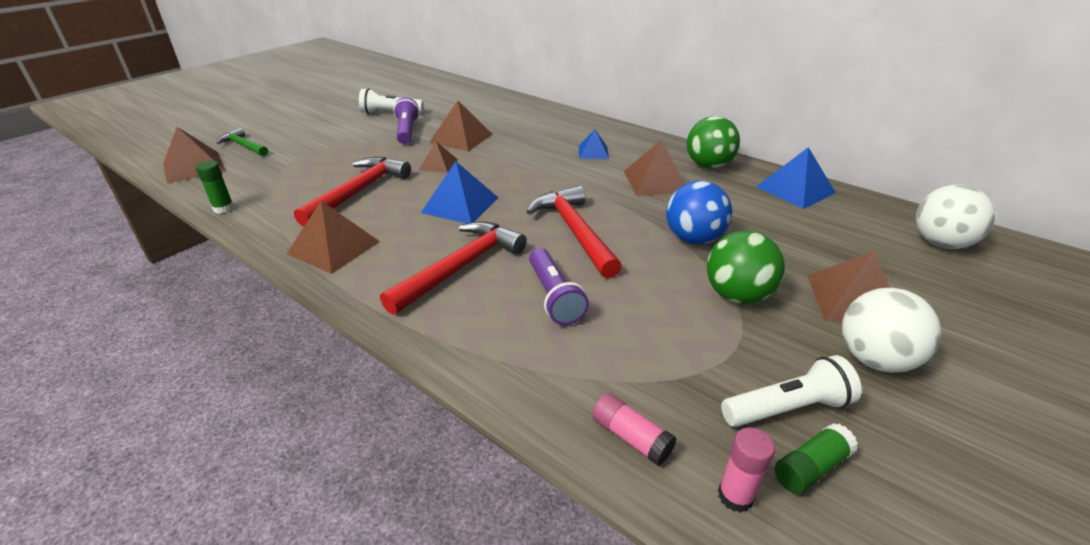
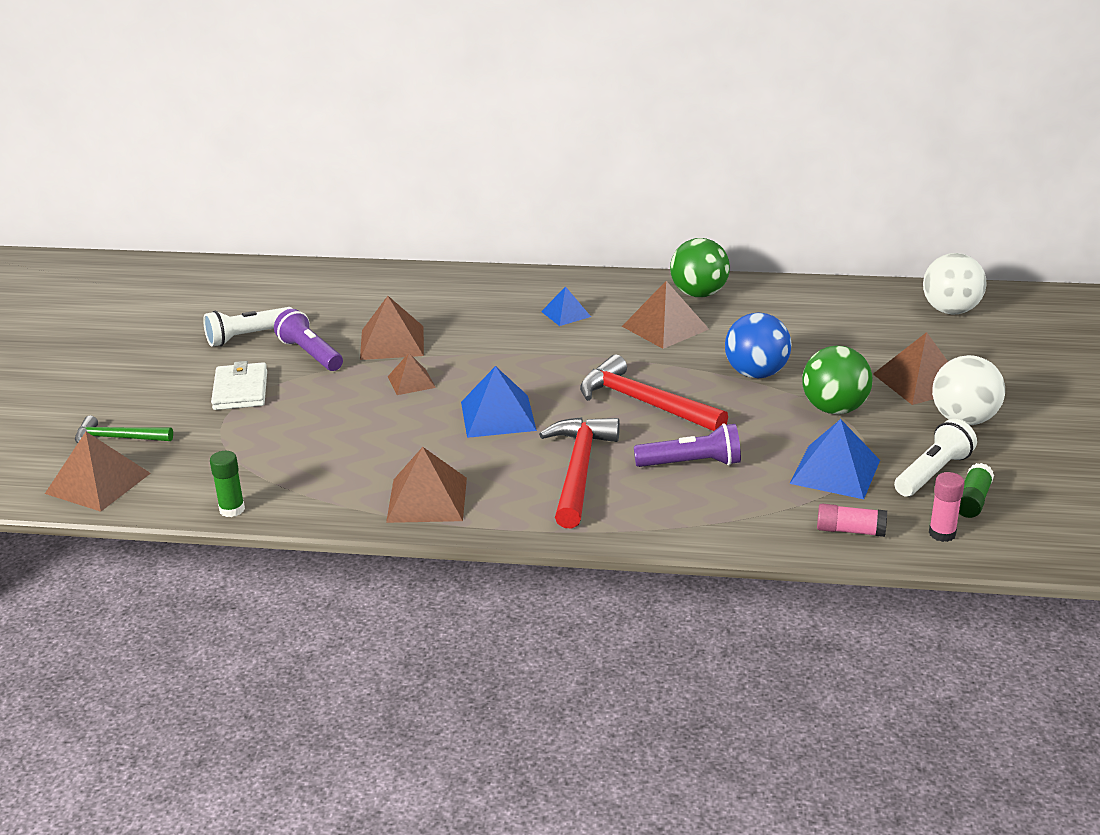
camera: 30 degrees left, 5 degrees down
red hammer [294,157,411,226] -> none
purple flashlight [529,248,589,325] -> purple flashlight turned 45 degrees counterclockwise [634,423,741,467]
blue pyramid [756,147,836,209] -> blue pyramid moved to [790,419,880,499]
none -> white wallet [211,361,267,410]

